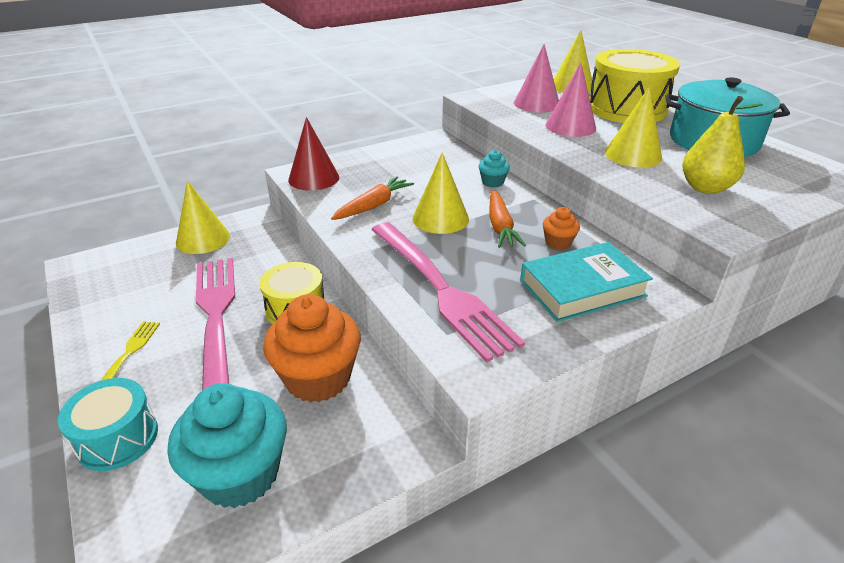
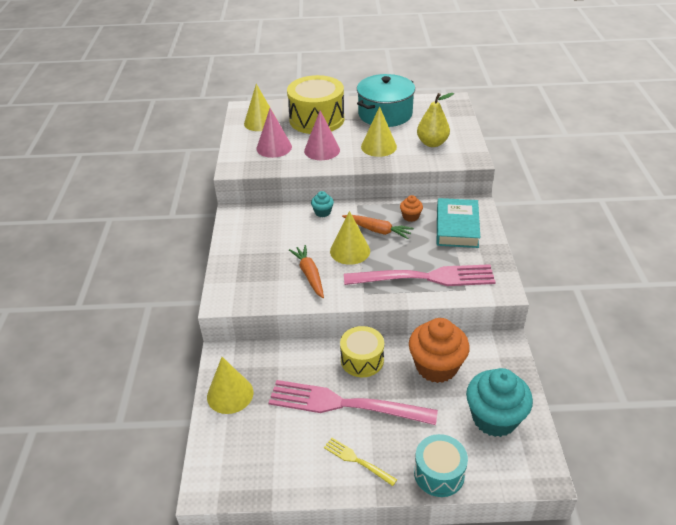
camera: 60 degrees left, 5 degrees up
red cone [288,117,339,191] -> none

